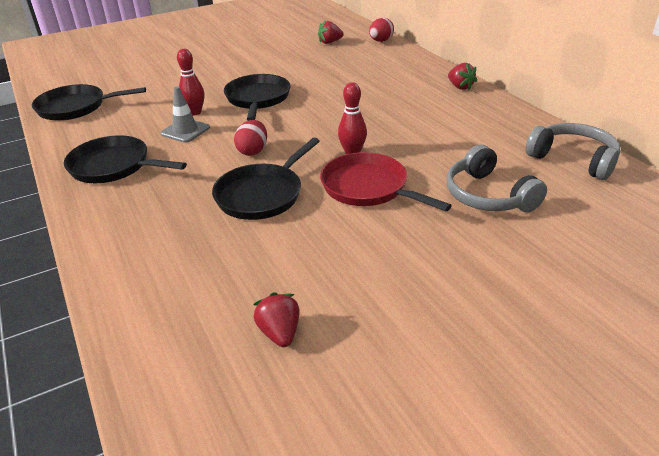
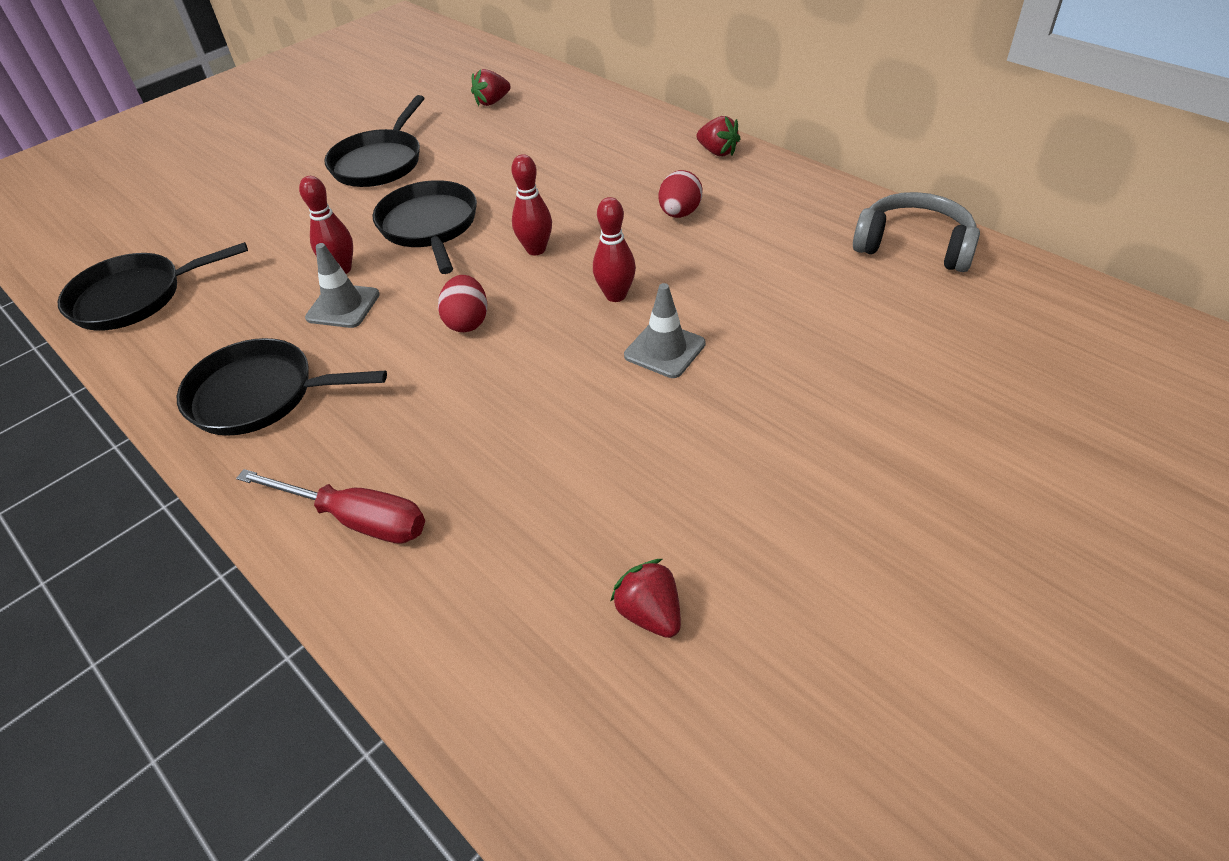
camera: 15 degrees left, 10 degrees up
black pan [212,137,320,220] -> black pan moved to [324,95,425,187]
red pan [320,152,452,211] -> grey traffic cone [624,283,706,378]
red egg [369,18,394,42] -> red egg moved to [659,170,703,218]
grey headphones [447,145,547,212] -> none
none -> red screwdriver [236,469,425,544]
none -> red bowling pin [511,154,552,256]

